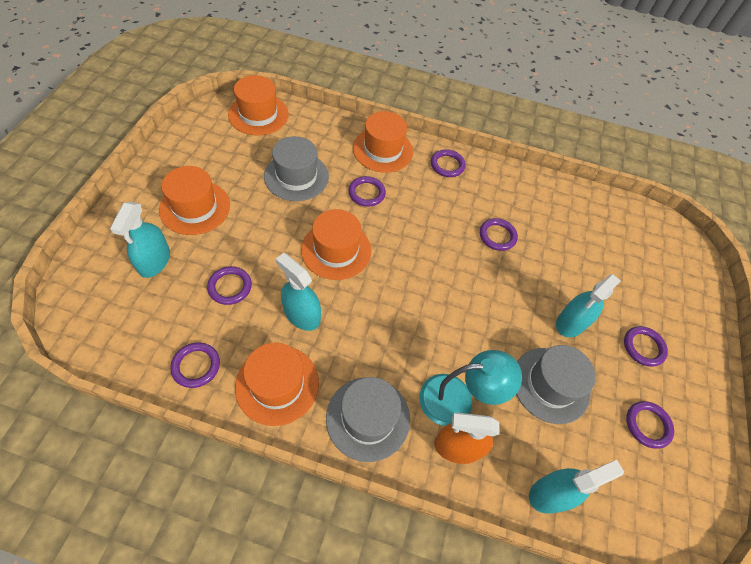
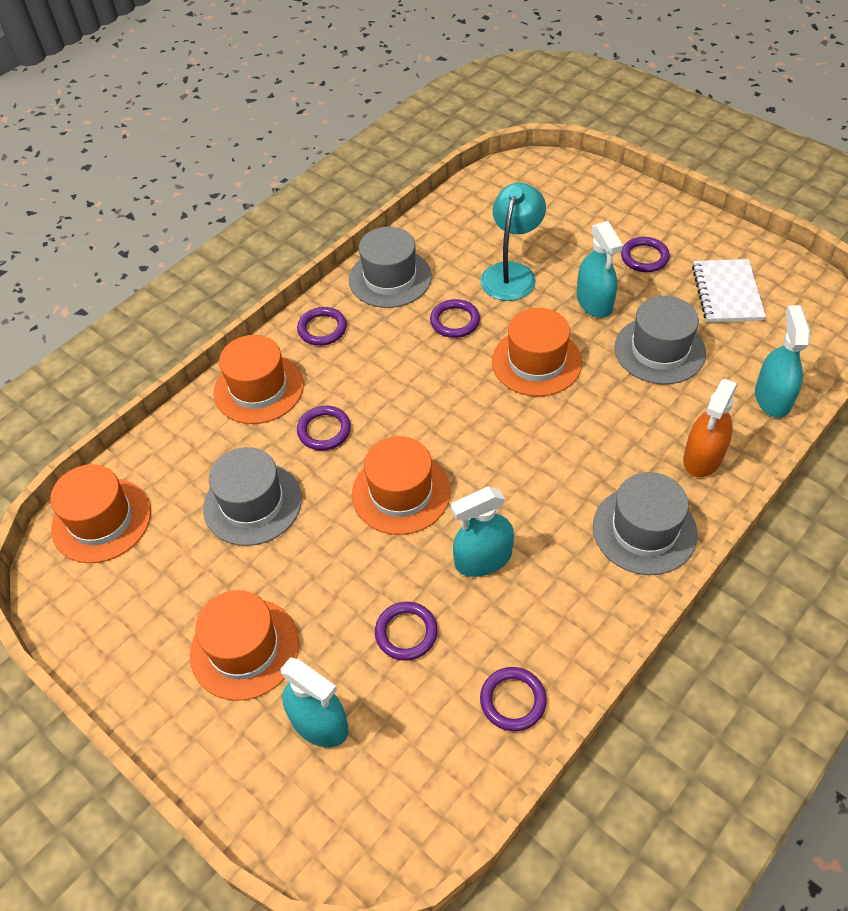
camera: 55 degrees left, 5 degrees down
orange hat [235,342,319,426] -> orange hat moved to [492,308,582,397]
turquoise lamp [419,350,522,426] -> turquoise lamp moved to [481,182,546,301]
purple ring [626,401,674,449] -> white notebook [692,259,766,322]
none -> grey hat [349,227,432,308]

